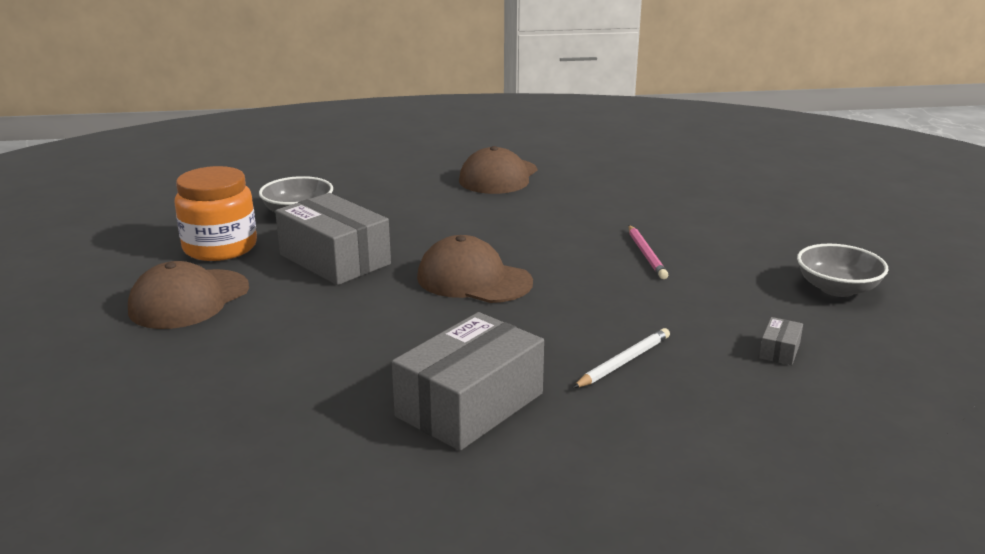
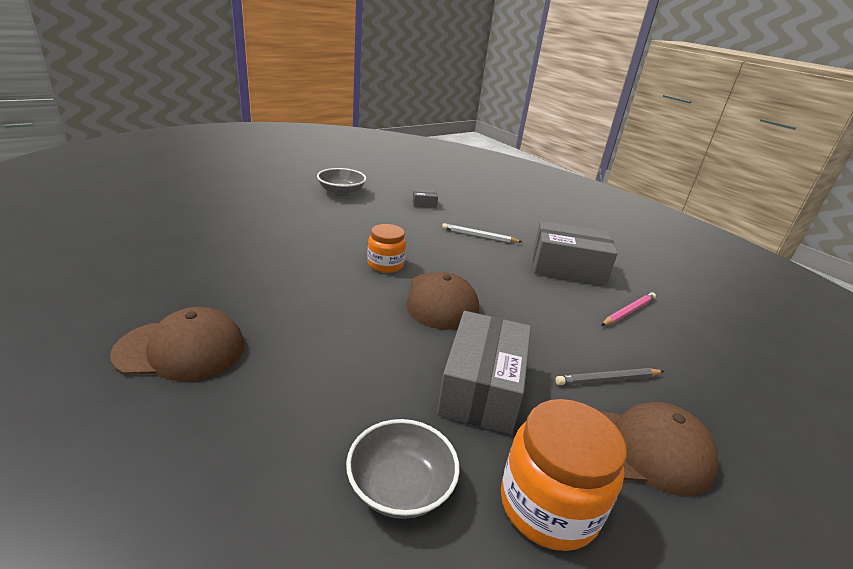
camera: 125 degrees left, 5 degrees up
pink pencil [628,225,668,279] -> pink pencil moved to [601,292,656,326]
none -> orange jar [367,224,406,273]
none -> grey pencil [555,368,664,385]

